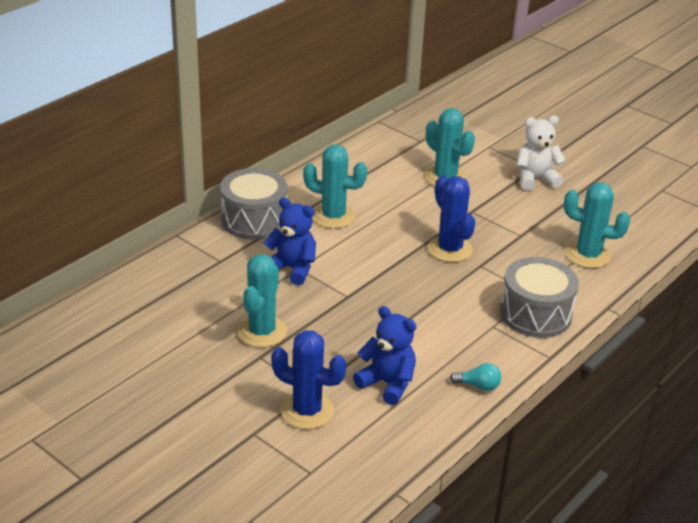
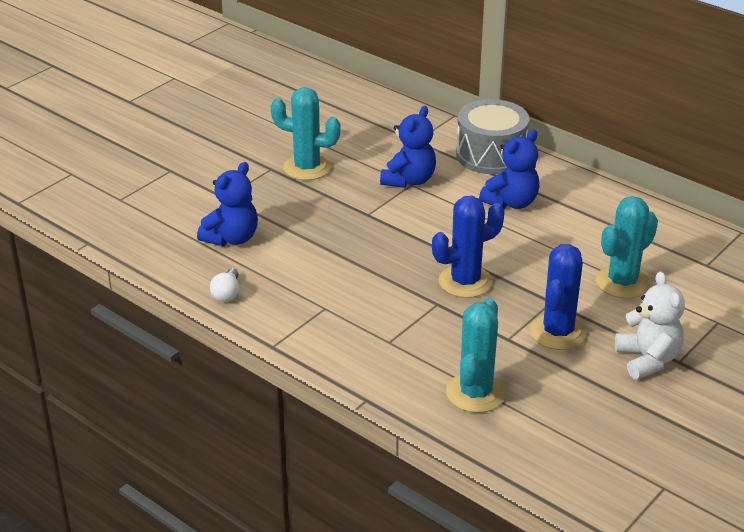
camera: 90 degrees right, 0 degrees up
blue cactus [271,330,347,429] -> blue cactus moved to [530,244,587,350]
turquoise cactus [303,145,367,229] -> blue teddy bear [479,130,539,209]
turquoise light bulb [450,363,501,391] -> white light bulb [210,268,239,302]
grey drum [500,257,579,338] -> none

